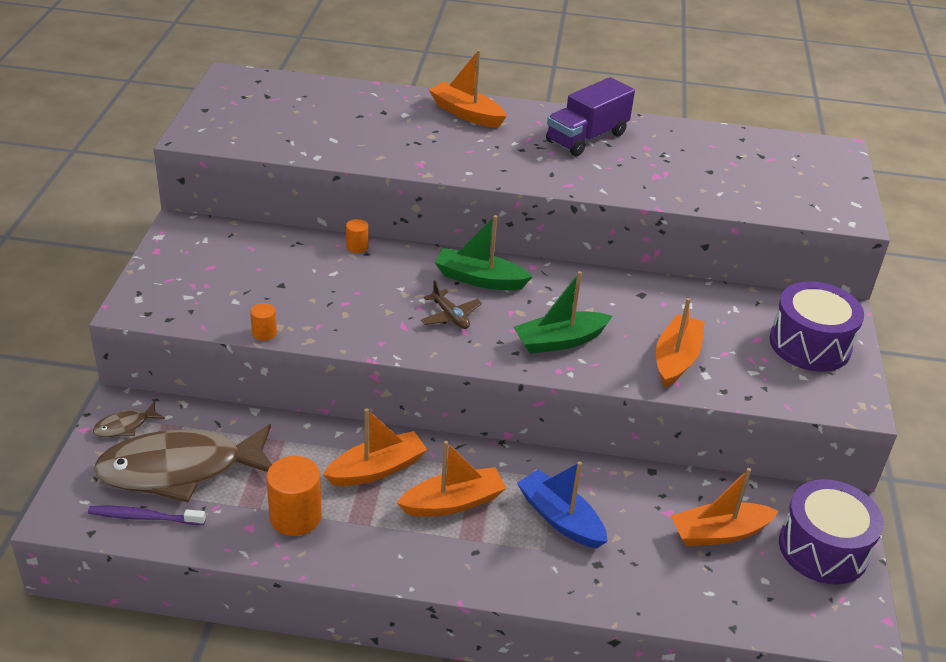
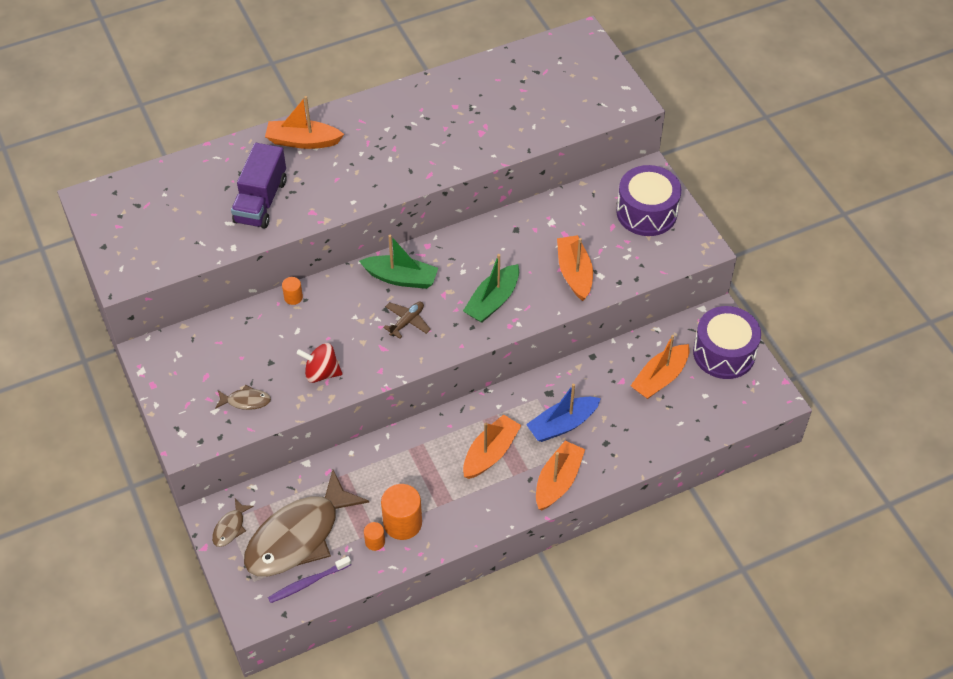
camera: 30 degrees left, 15 degrees up
orange cylinder [250,303,277,341] -> orange cylinder moved to [364,522,385,551]
orange boat [323,408,428,486] -> orange boat moved to [536,441,585,510]
brown plane [421,280,482,329] -> brown plane turned 75 degrees counterclockwise [383,302,431,339]
green boat [435,215,532,290] -> green boat turned 150 degrees counterclockwise [359,235,438,289]
blue boat [517,461,608,549] -> blue boat turned 45 degrees counterclockwise [526,384,601,442]
purple truck [546,77,635,156] -> purple truck moved to [231,143,287,229]
none -> brown fish [215,385,271,410]
none -> red spinning top [297,343,342,383]

